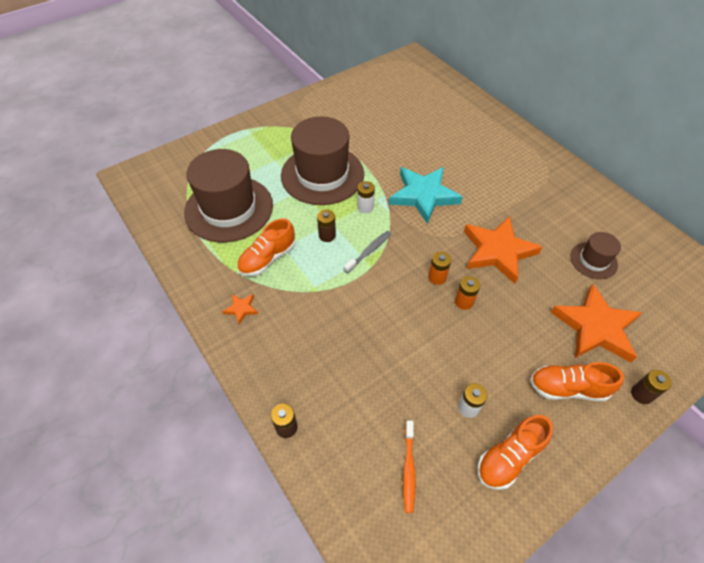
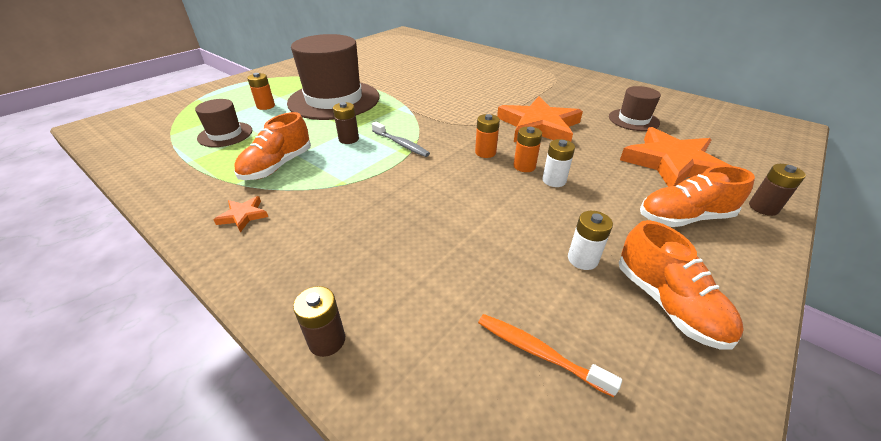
camera: 15 degrees left, 15 degrees down
brown hat [184,149,273,243] -> brown hat [195,99,252,147], size x0.48
grey toothbrush [344,231,391,273] -> grey toothbrush turned 105 degrees clockwise [372,122,430,157]
white battery [357,181,375,213] -> white battery moved to [542,139,575,187]
turquoise star [389,167,463,224] -> none
orange toothbrush [403,420,416,513] -> orange toothbrush turned 135 degrees clockwise [478,314,622,397]
orange shoe [477,415,553,490] -> orange shoe turned 60 degrees counterclockwise [619,220,744,349]
none -> orange battery [247,73,275,110]

